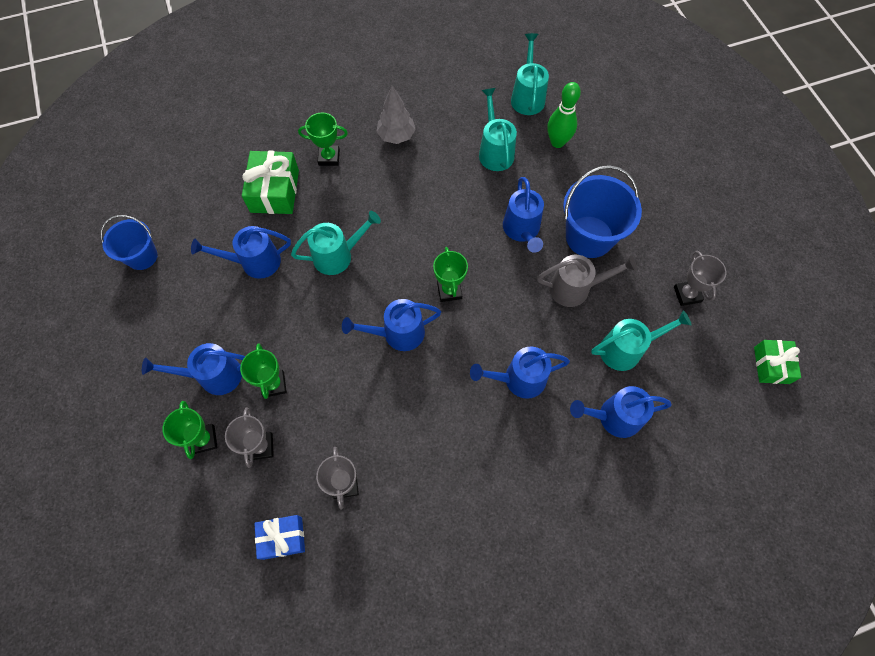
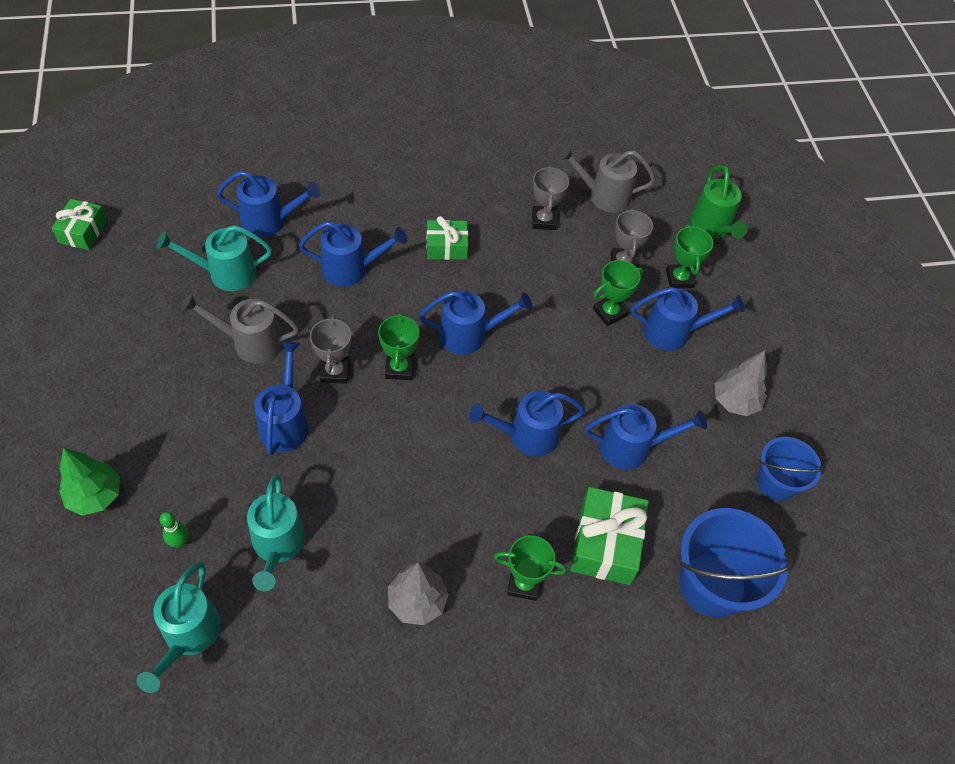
camera: 175 degrees left, 10 degrees down
green trophy [240,343,287,399] -> green trophy turned 60 degrees clockwise [593,260,644,326]
blue gift [254,515,305,560] -> grey watering can [558,145,656,212]
turquoise watering can [291,211,381,275] -> blue watering can [469,391,585,457]
green bowling pin [547,82,581,148] -> green bowling pin [160,512,189,548], size x0.56
blue bucket [563,165,642,258] -> blue bucket moved to [679,508,793,618]
grey trophy [674,251,726,306] -> grey trophy moved to [310,315,351,384]
none -> green tree [59,448,120,516]
none -> green gift [426,216,468,260]
none -> green watering can [690,165,748,238]
none -> grey tree [715,350,767,416]

